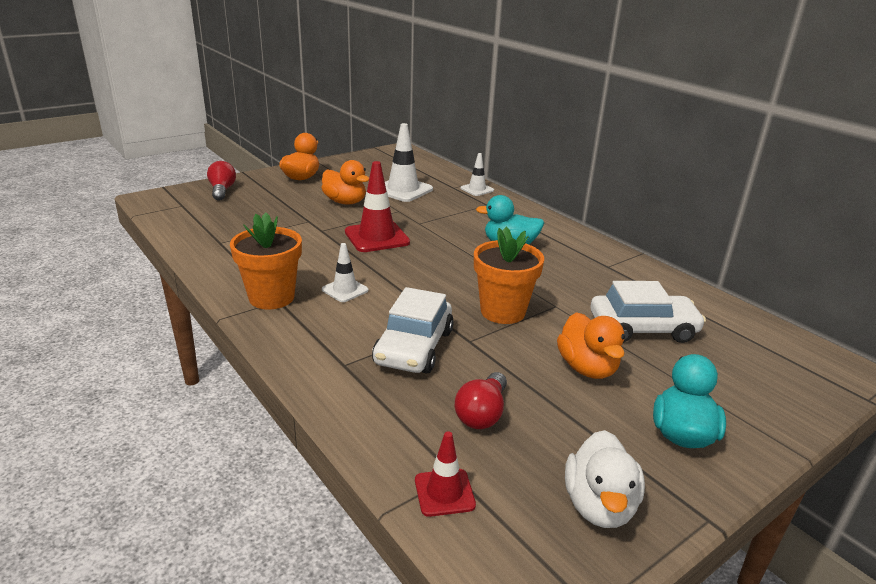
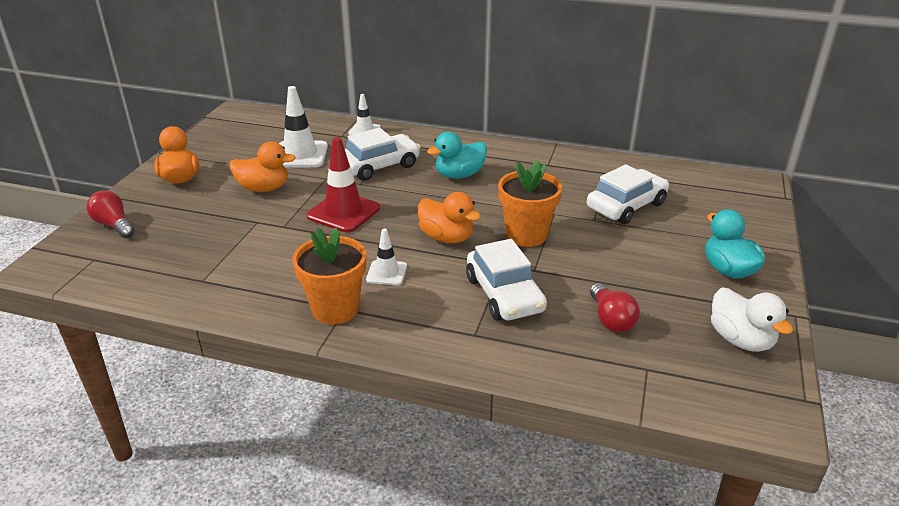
camera: 35 degrees left, 5 degrees up
red traffic cone [415,431,476,517] -> none
orange duck [557,312,625,379] -> orange duck moved to [418,192,481,243]
none -> white car [345,128,420,180]

